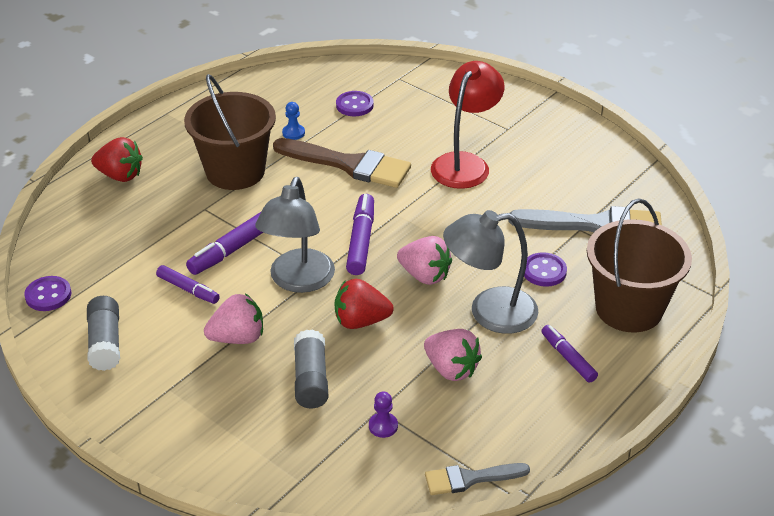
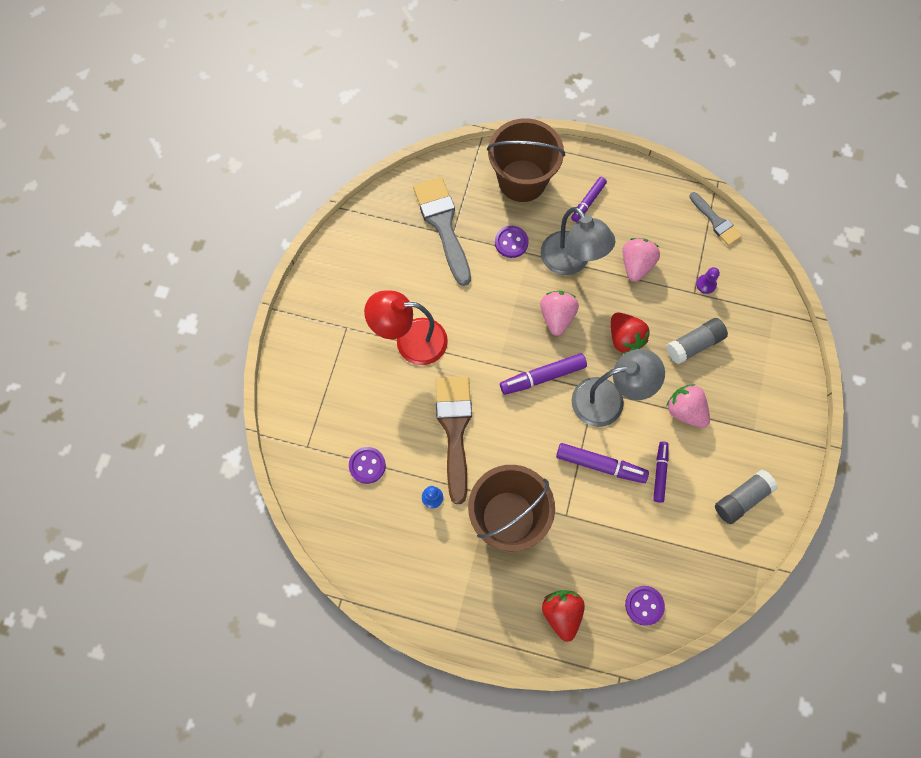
camera: 115 degrees left, 30 degrees up
purple button [24,276,71,311] -> purple button moved to [625,586,665,626]

